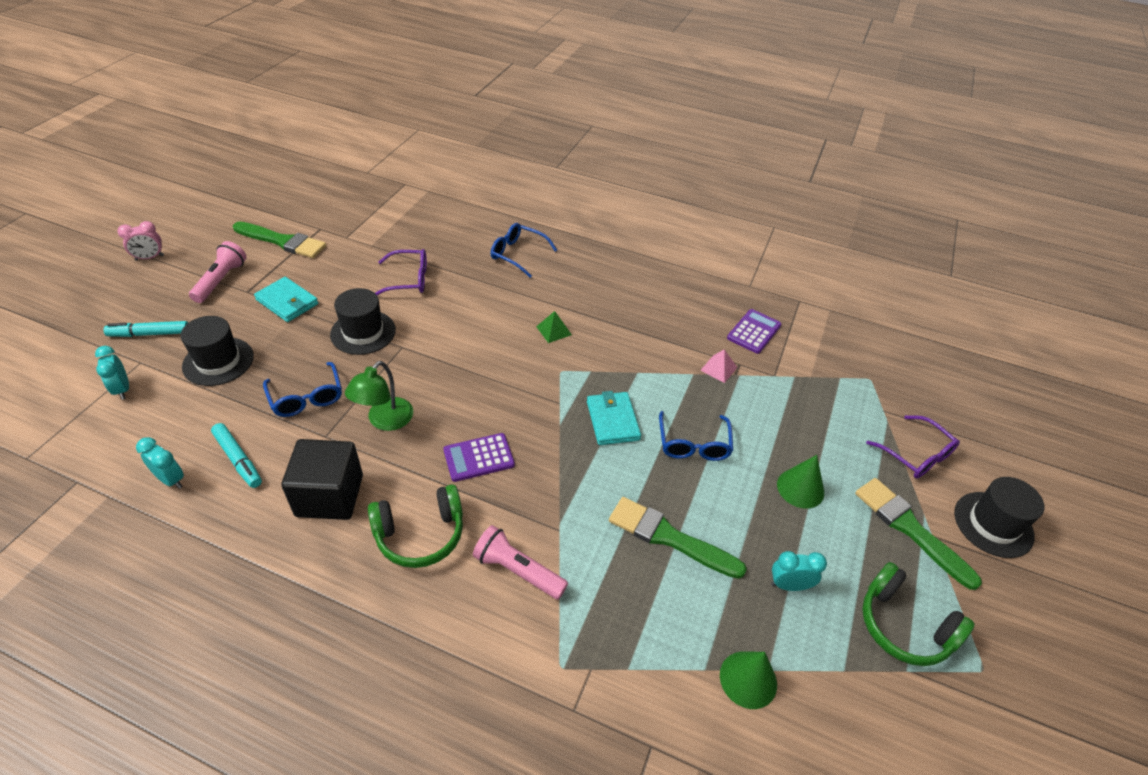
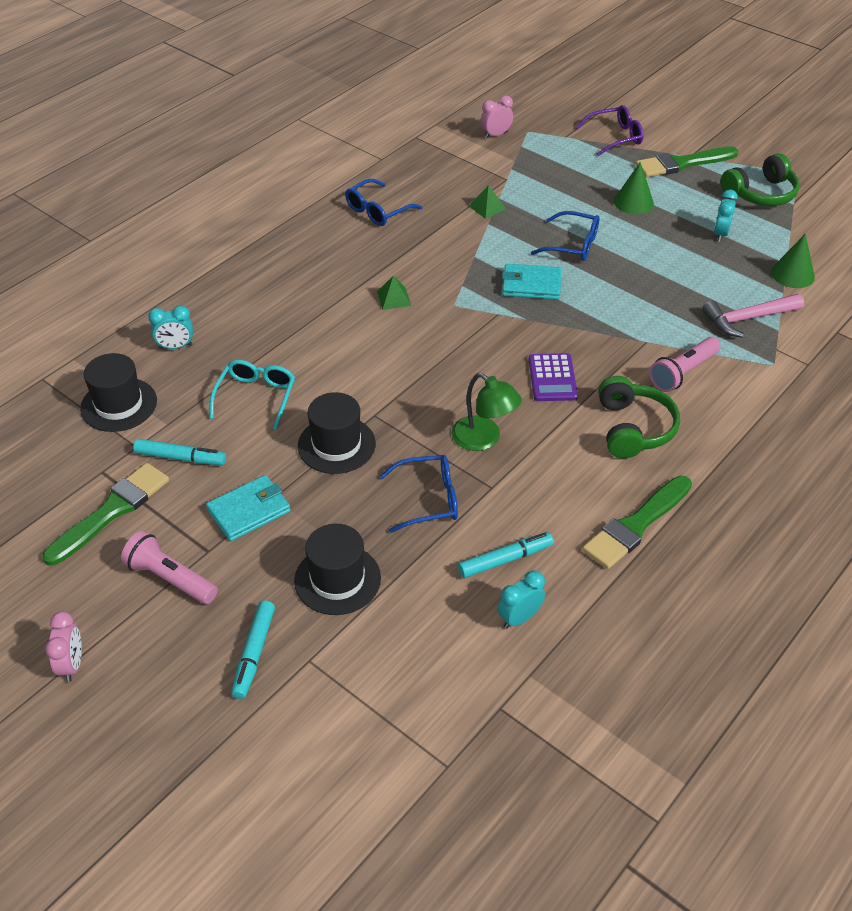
camera: 70 degrees left, 0 degrees up
turquoise clock [95,346,129,400] -> turquoise clock moved to [148,306,193,349]
black cube [281,439,363,520] -> none
purple glasses [375,249,427,295] -> turquoise glasses [209,360,295,430]
blue glasses [491,223,557,278] -> blue glasses moved to [345,179,423,226]
green brush [609,497,747,579] -> green brush moved to [582,476,692,569]
pink pyramid [700,349,737,383] -> green pyramid [469,185,506,219]
purple calculator [727,309,781,354] -> none
black hat [954,477,1044,558] -> black hat moved to [80,353,157,432]
none -> turquoise marker [133,439,226,465]
none -> pink clock [481,95,513,138]
none -> pink hammer [702,294,804,338]

